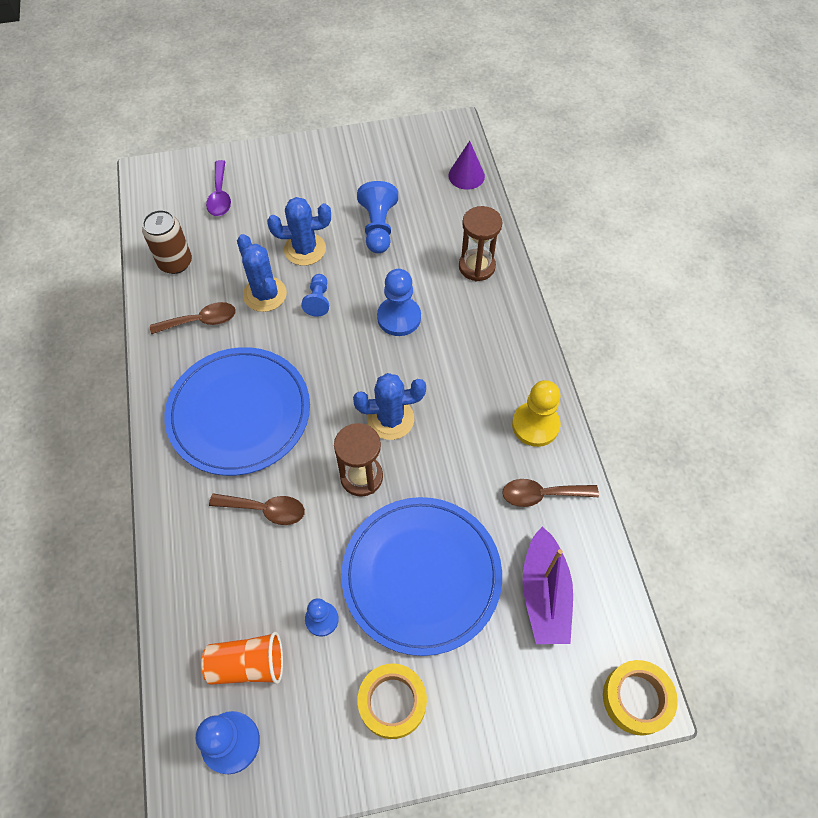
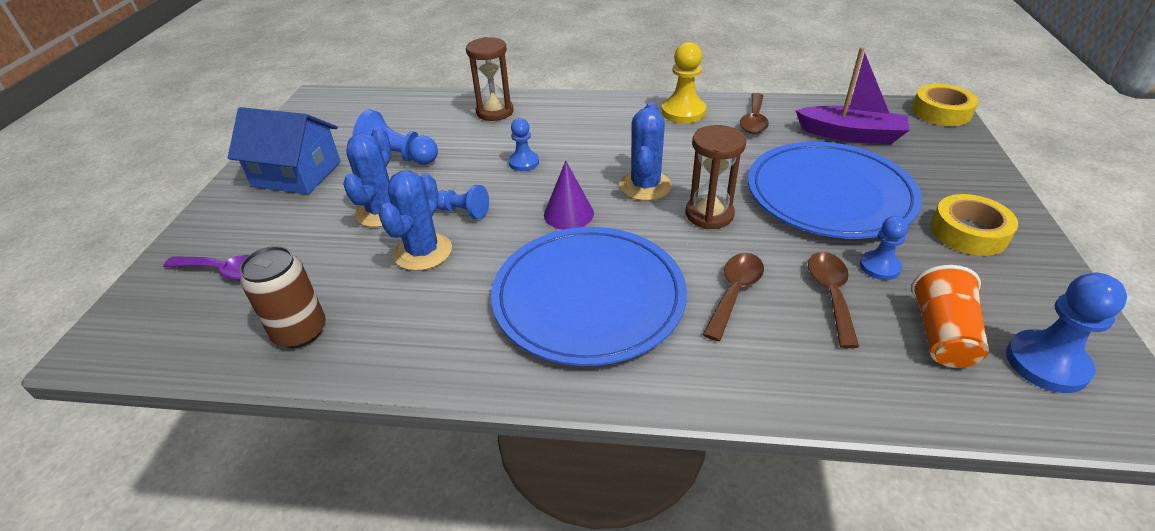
camera: 70 degrees left, 20 degrees down
brown spoon [150,302,236,334] -> brown spoon moved to [808,252,859,348]
blue cactus [237,234,287,312] -> blue cactus turned 60 degrees counterclockwise [379,170,452,271]
blue pawn [377,269,421,336] -> blue pawn [509,118,539,171], size x0.62
purple cone [448,141,485,190] -> purple cone moved to [544,161,594,230]
none -> blue house [228,107,341,194]

